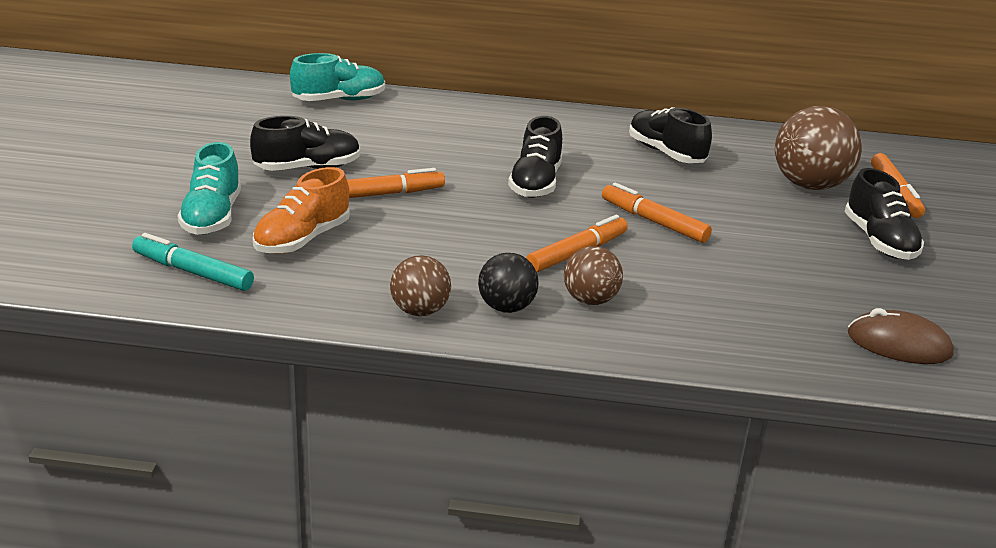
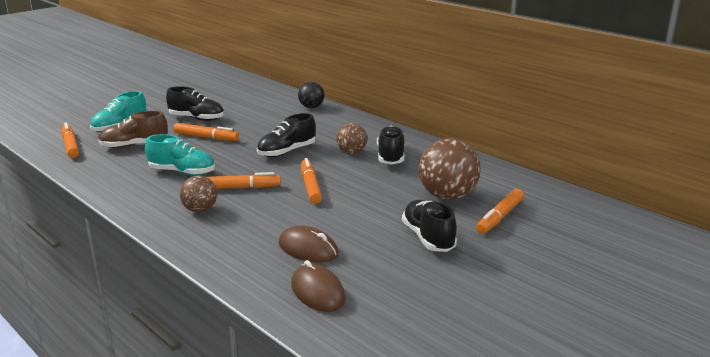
camera: 40 degrees right, 5 degrees down
turquoise marker [132,233,254,291] -> orange marker [62,123,79,158]
orange shoe [253,167,350,254] -> brown shoe [99,111,168,148]
turquoise shoe [290,53,385,101] -> turquoise shoe moved to [145,134,215,176]
brown ball [390,255,451,316] -> brown ball moved to [336,123,367,154]
black ball [478,253,539,313] -> black ball moved to [298,82,324,108]
black shoe [844,168,924,260] -> black shoe turned 135 degrees clockwise [402,200,457,252]
none -> brown mouse [278,226,338,262]

